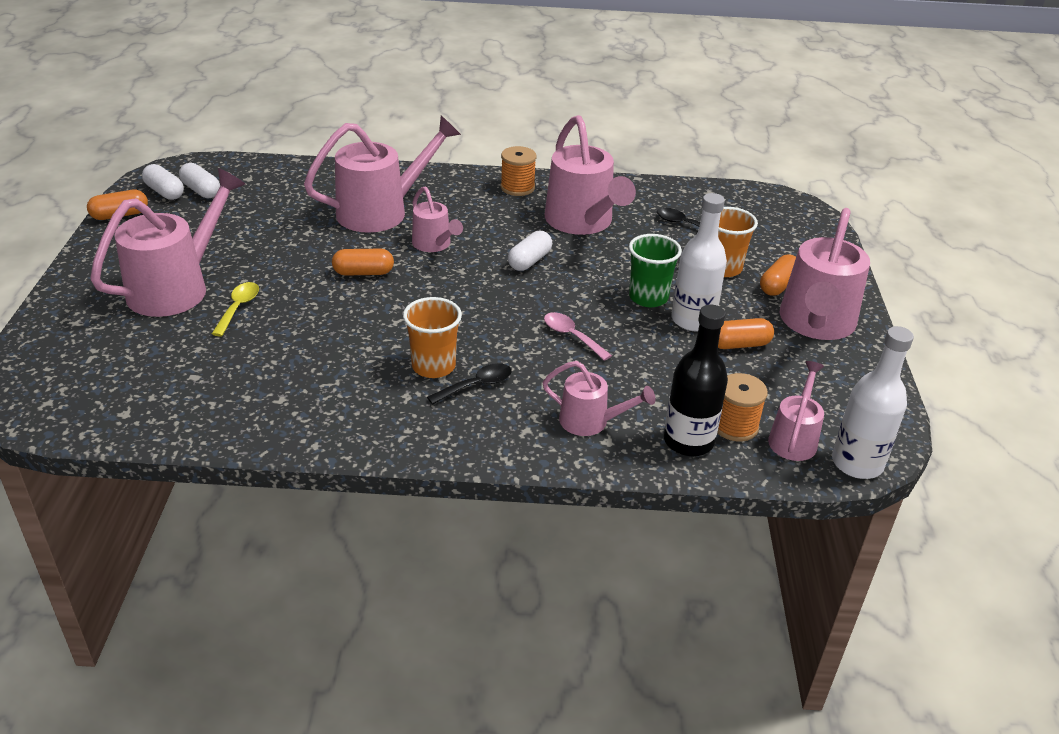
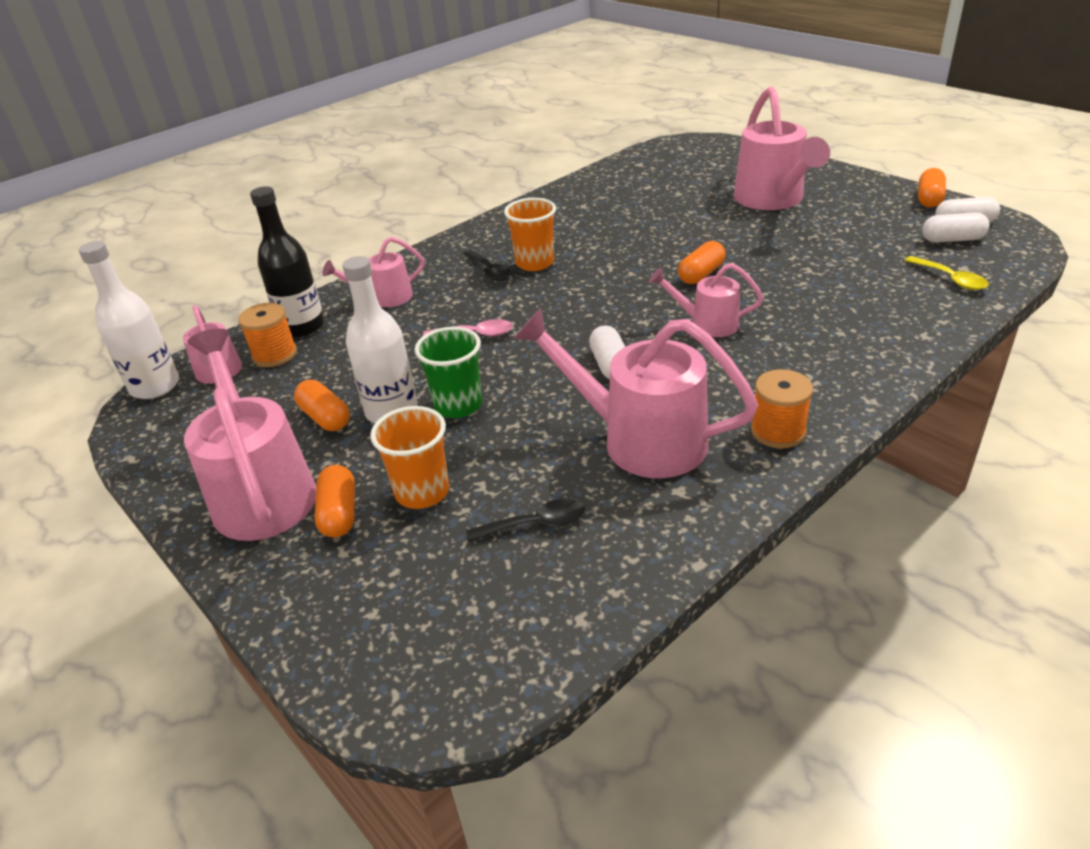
camera: 140 degrees right, 0 degrees up
yellow spoon [212,282,259,336] -> yellow spoon moved to [905,256,989,290]
pink watering can [304,115,461,233] -> none
black spoon [427,363,512,405] -> black spoon turned 45 degrees counterclockwise [463,250,512,281]
orange capsule [718,318,774,349] -> orange capsule turned 75 degrees counterclockwise [294,380,350,431]

